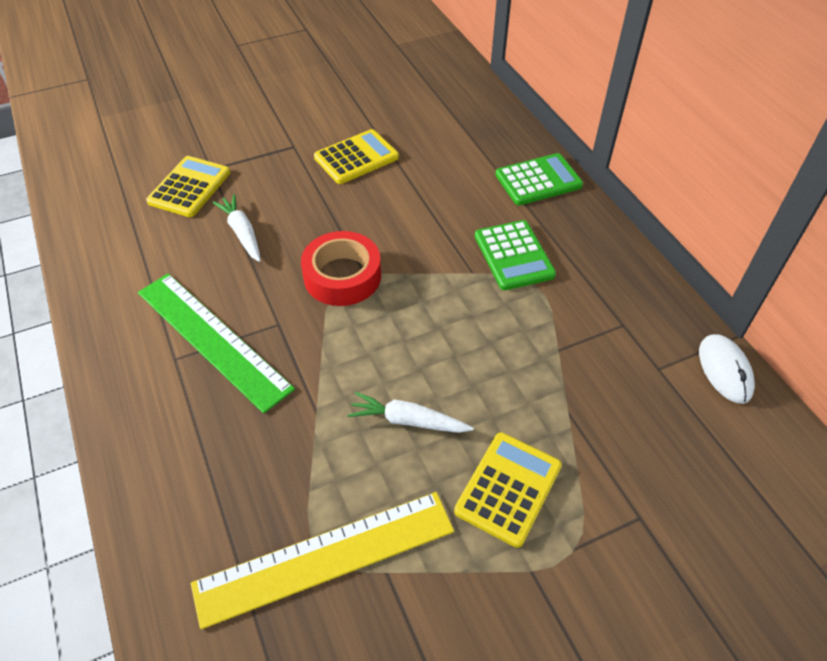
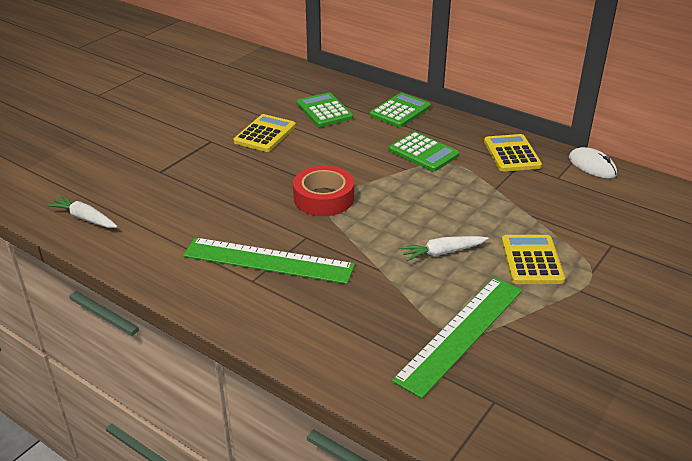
camera: 30 degrees left, 15 degrees down
yellow calculator [146,156,230,217] -> yellow calculator moved to [484,134,542,172]
yellow ruler [191,492,454,629] -> green ruler [392,277,522,399]
white carrot [212,194,261,262] -> white carrot moved to [47,195,118,228]
none -> green calculator [297,92,353,127]

